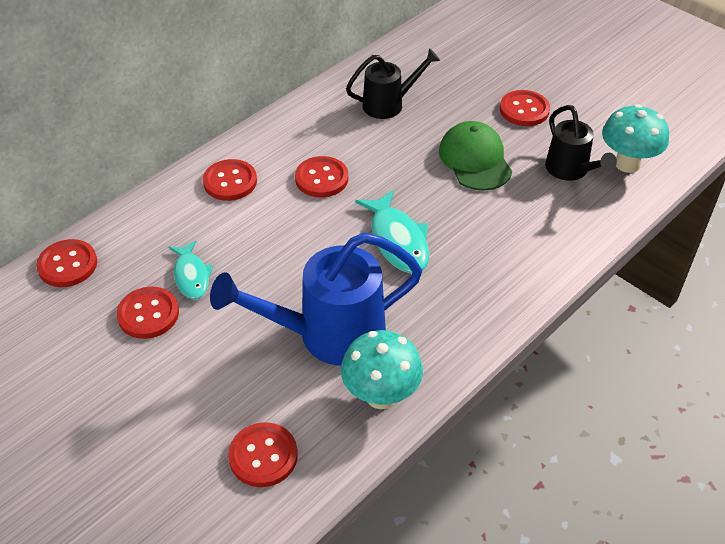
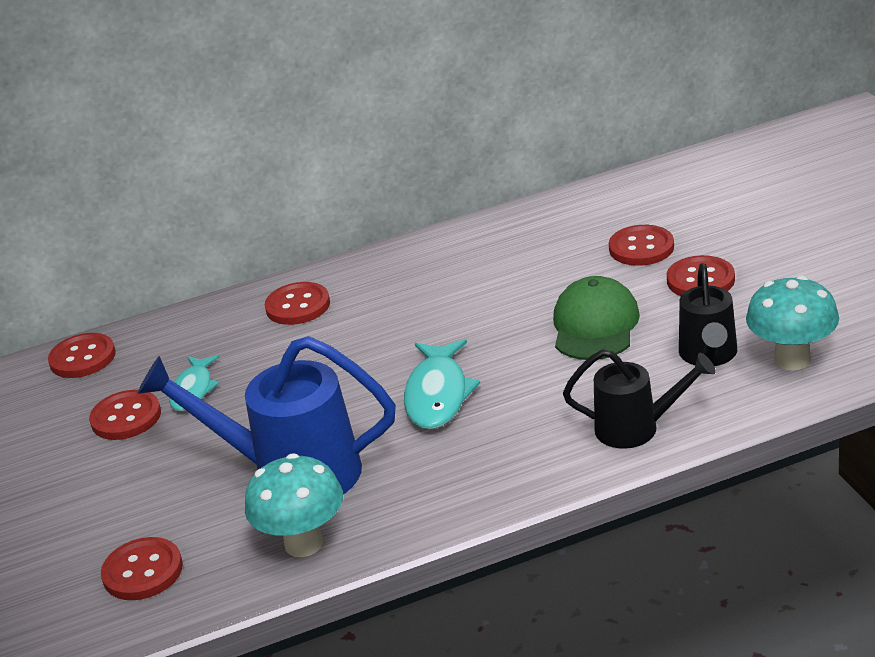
camera: 30 degrees right, 15 degrees down
red button [295,156,348,197] -> red button moved to [609,225,674,266]
black watering can [346,48,440,119] -> black watering can moved to [563,349,716,449]

